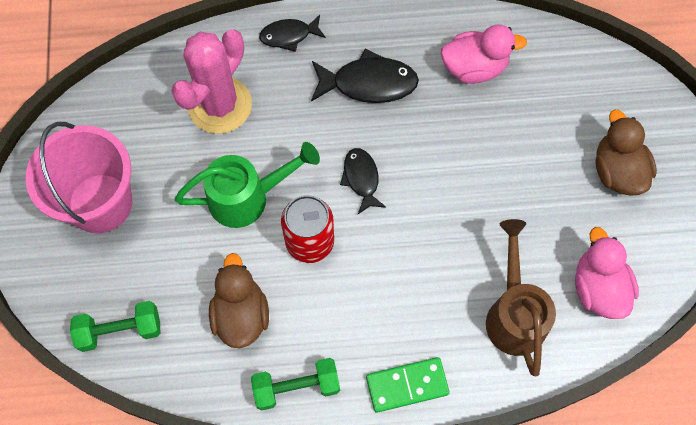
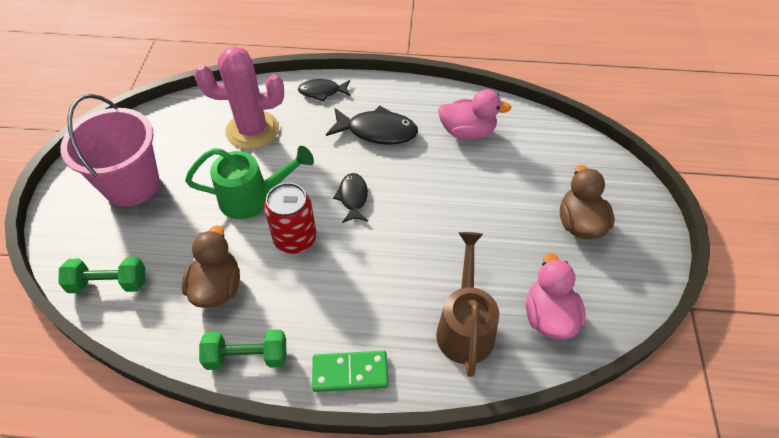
camera: 10 degrees right, 15 degrees down
pink cactus [171,29,252,134] -> pink cactus turned 45 degrees clockwise [194,46,284,150]

